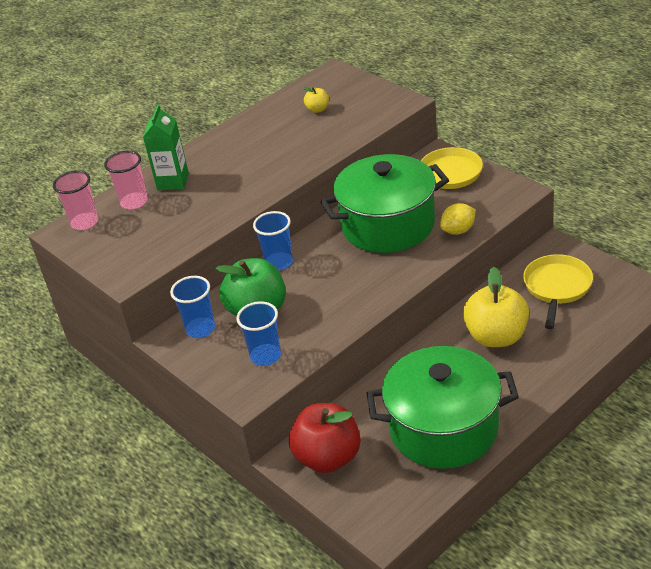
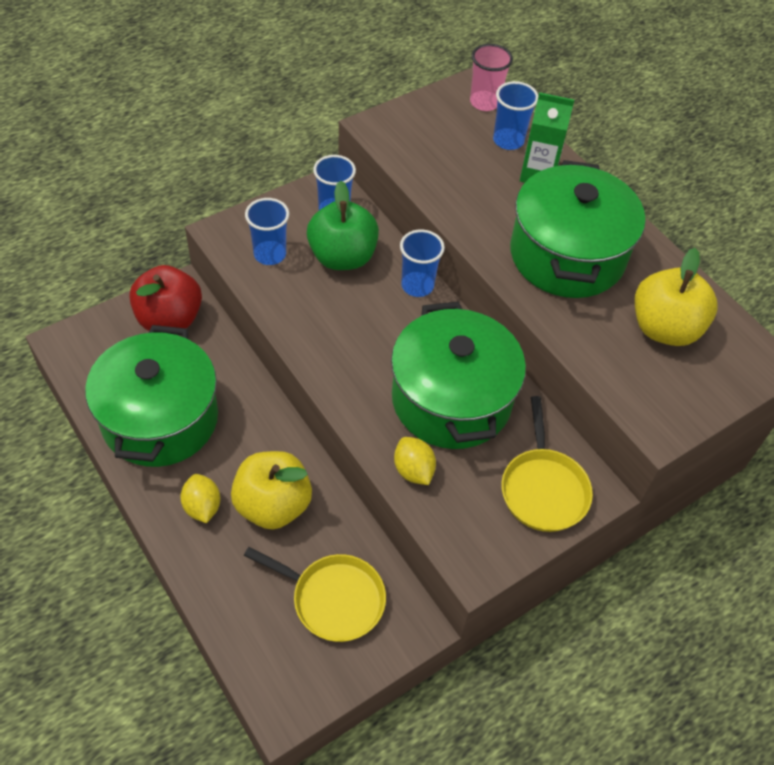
camera: 90 degrees right, 15 degrees up
pink cup [104,151,148,210] -> blue cup [493,81,539,150]
yellow apple [303,87,329,113] -> yellow apple [635,248,717,346], size x2.21
none -> yellow lemon [180,474,220,523]
none -> green pot [510,160,645,298]

